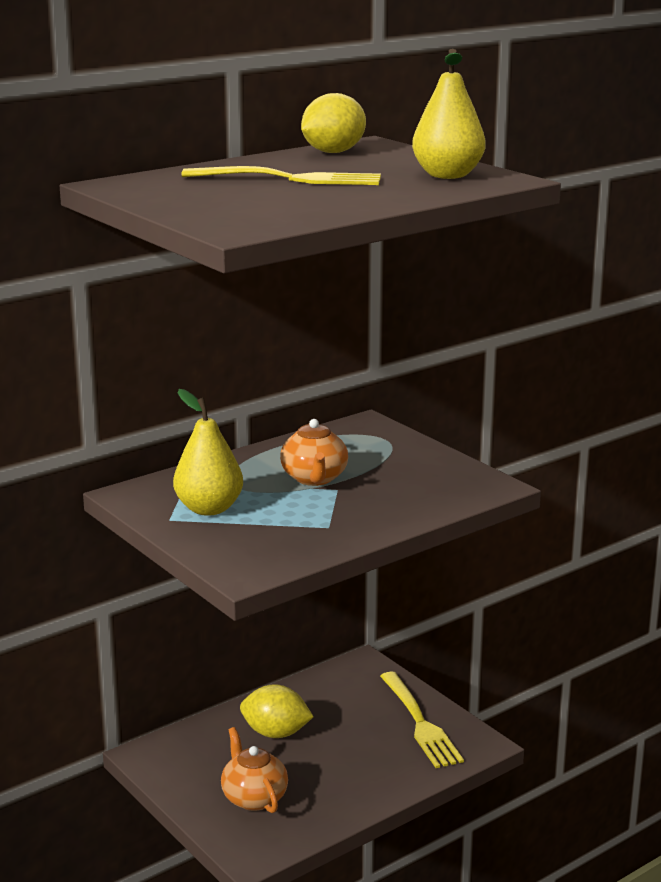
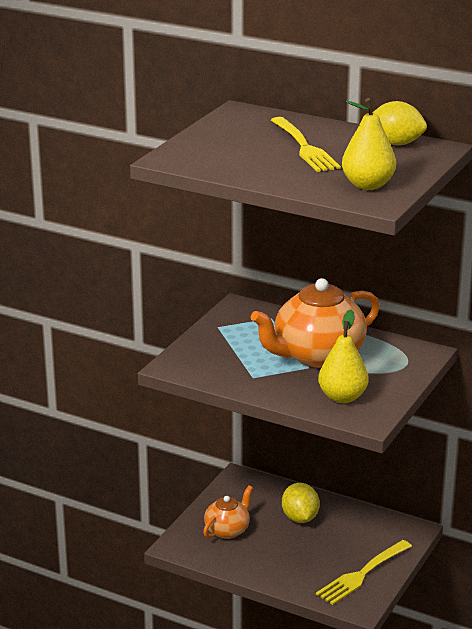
camera: 65 degrees right, 5 degrees up
yellow pear [173,389,243,516] -> yellow pear moved to [318,310,369,403]
orange teapot [280,419,348,486] -> orange teapot [251,278,380,368], size x1.87

